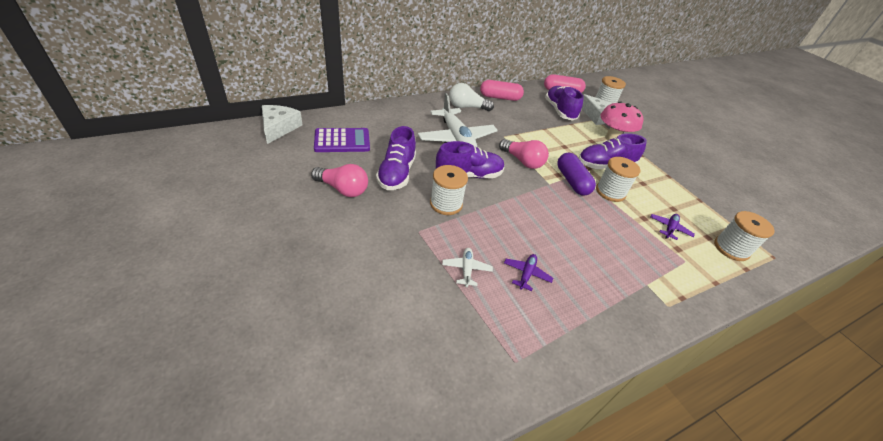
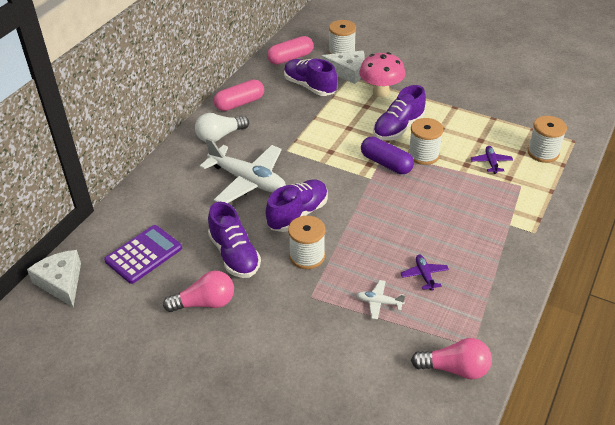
camera: 30 degrees left, 0 degrees up
white plane [442,248,493,287] -> white plane turned 45 degrees counterclockwise [357,280,406,320]
pink light bulb [499,139,549,169] -> pink light bulb moved to [411,338,492,379]

